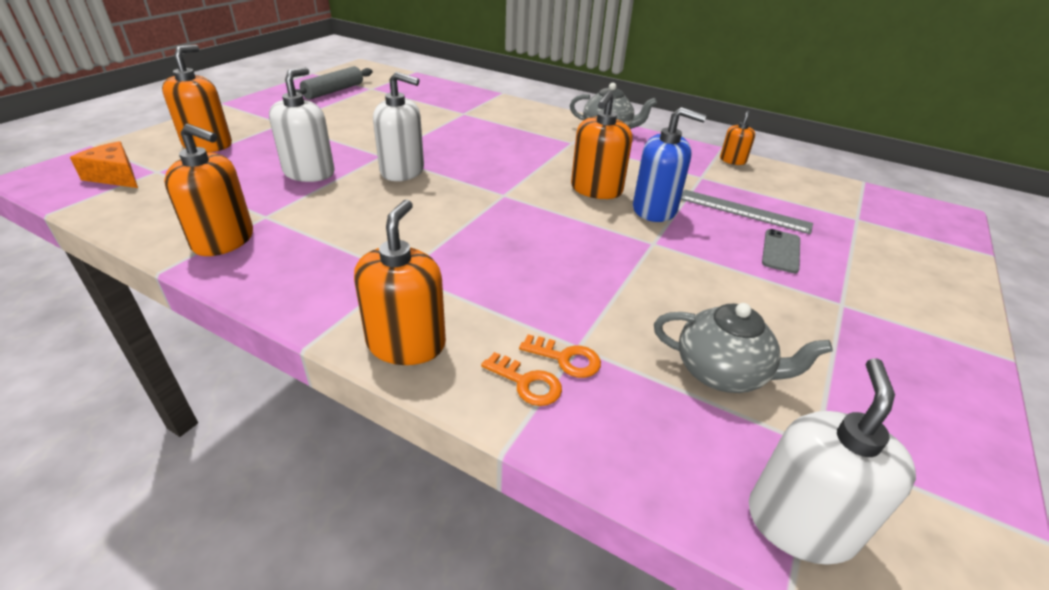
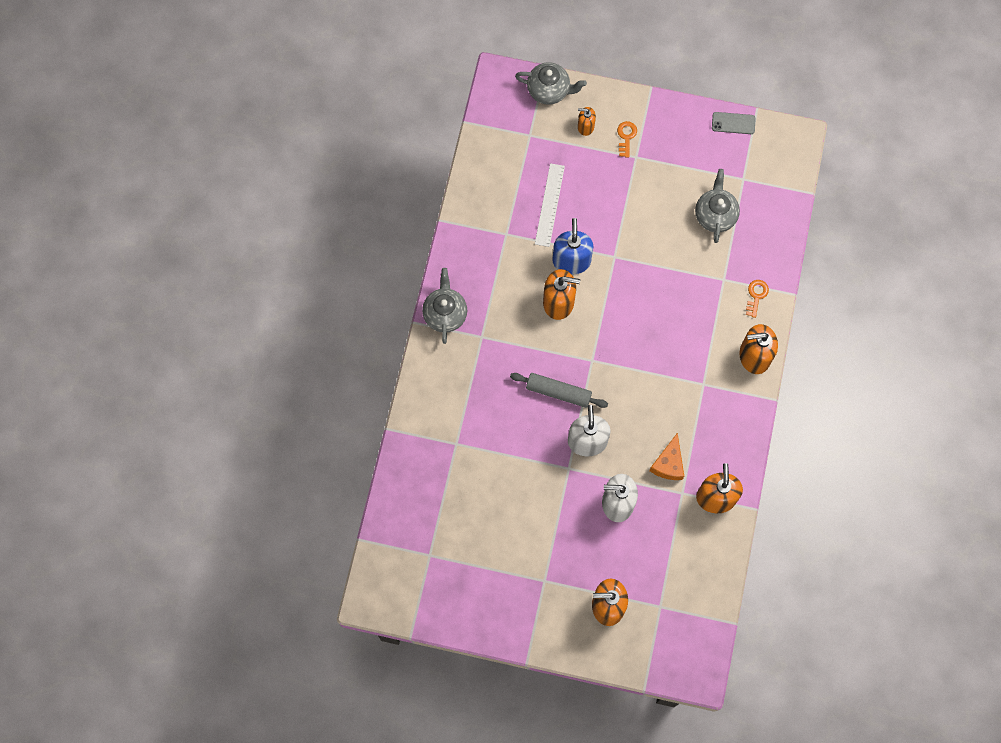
camera: 105 degrees left, 35 degrees up
orange cheese [70,141,138,188] -> orange cheese moved to [649,433,684,480]
grey rolling pin [295,66,372,100] -> grey rolling pin moved to [510,373,608,408]
orange key [519,334,601,378] -> orange key moved to [617,121,637,158]
grey ruler [681,190,813,234] -> white ruler [535,163,565,247]
orange soap dispenser [720,110,755,165] -> orange soap dispenser moved to [578,107,596,136]
white soap dispenser [749,358,916,565] -> none
grey phone [762,229,800,273] -> grey phone moved to [712,112,756,134]
none -> grey teapot [515,62,587,105]

